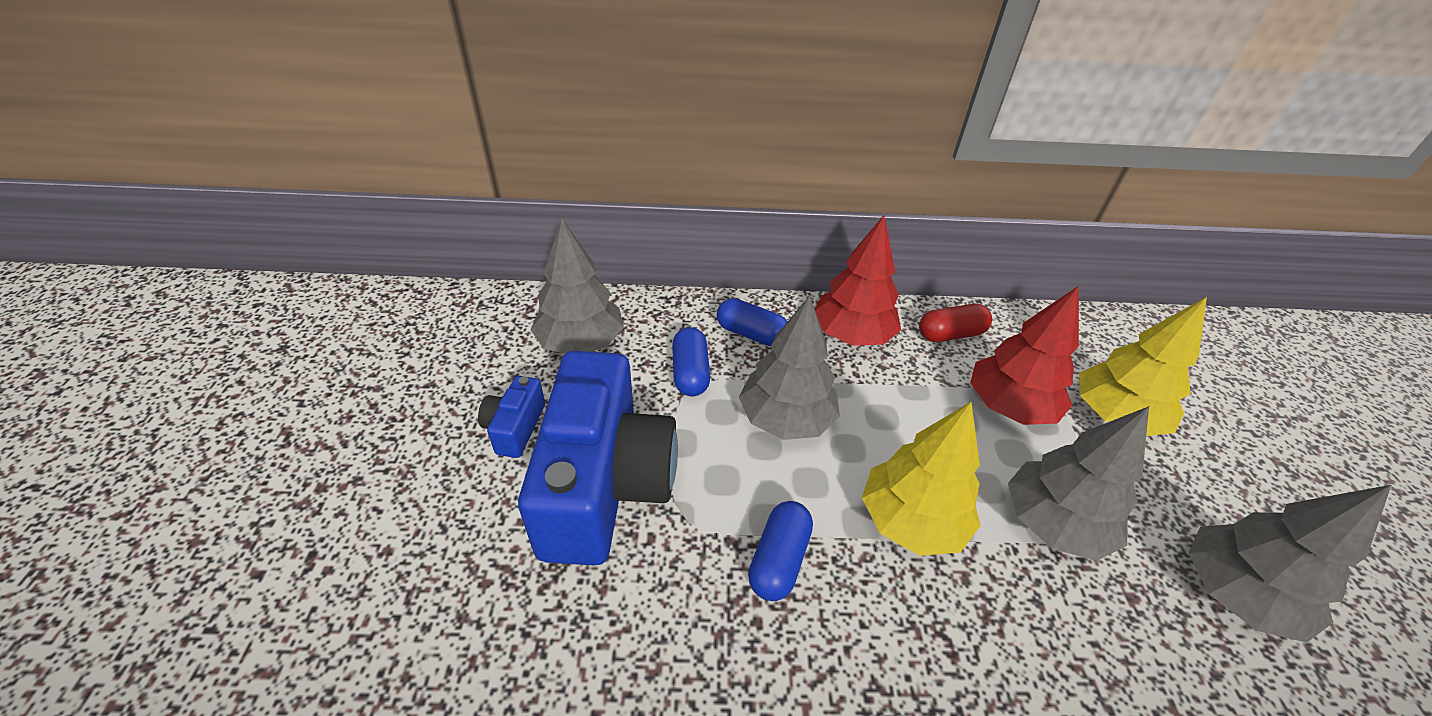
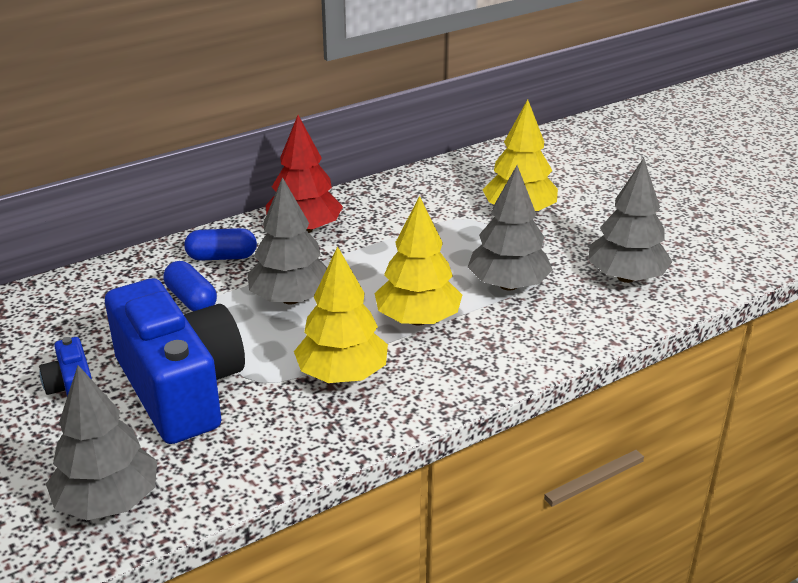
camera: 30 degrees left, 10 degrees down
grey tree [531,219,624,354] -> grey tree moved to [46,365,157,520]
blue capsule [748,501,813,601] -> yellow tree [294,246,388,383]
red capsule [919,304,992,342] -> none
red tree [970,286,1079,425] -> none

